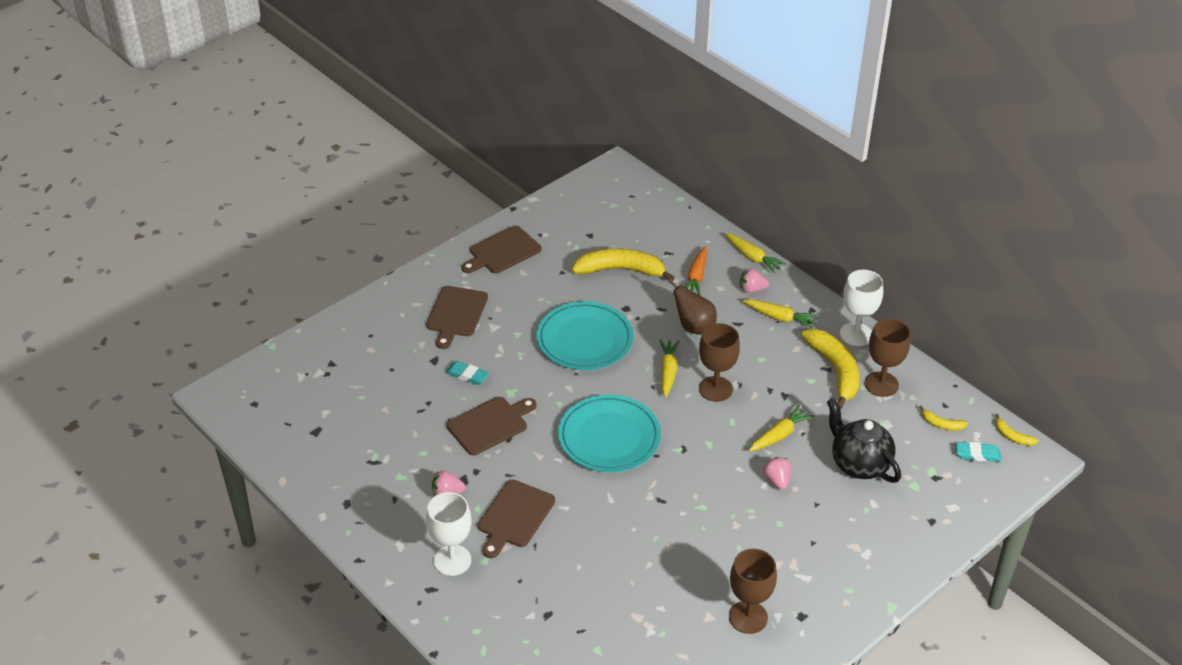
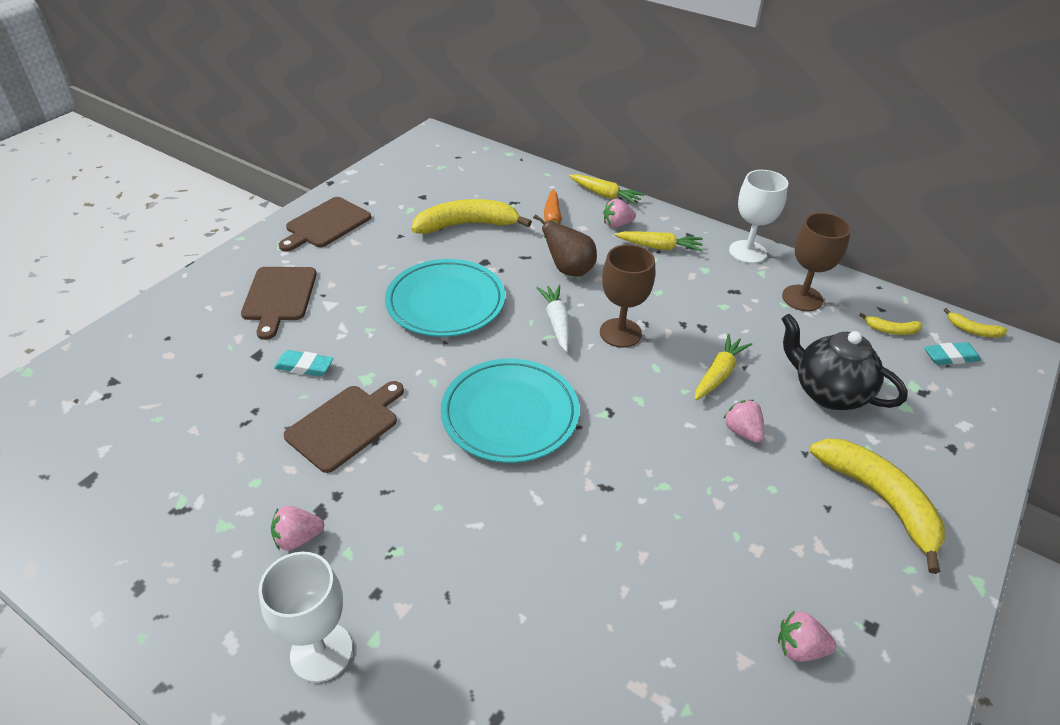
camera: 15 degrees left, 0 degrees up
brown cutting board [478,480,555,558] -> none
yellow carrot [660,339,680,397] -> white carrot [536,285,570,352]
brown goblet [729,549,777,634] -> pink strawberry [778,610,836,662]
yellow banana [801,329,860,409] -> yellow banana moved to [810,439,945,574]

